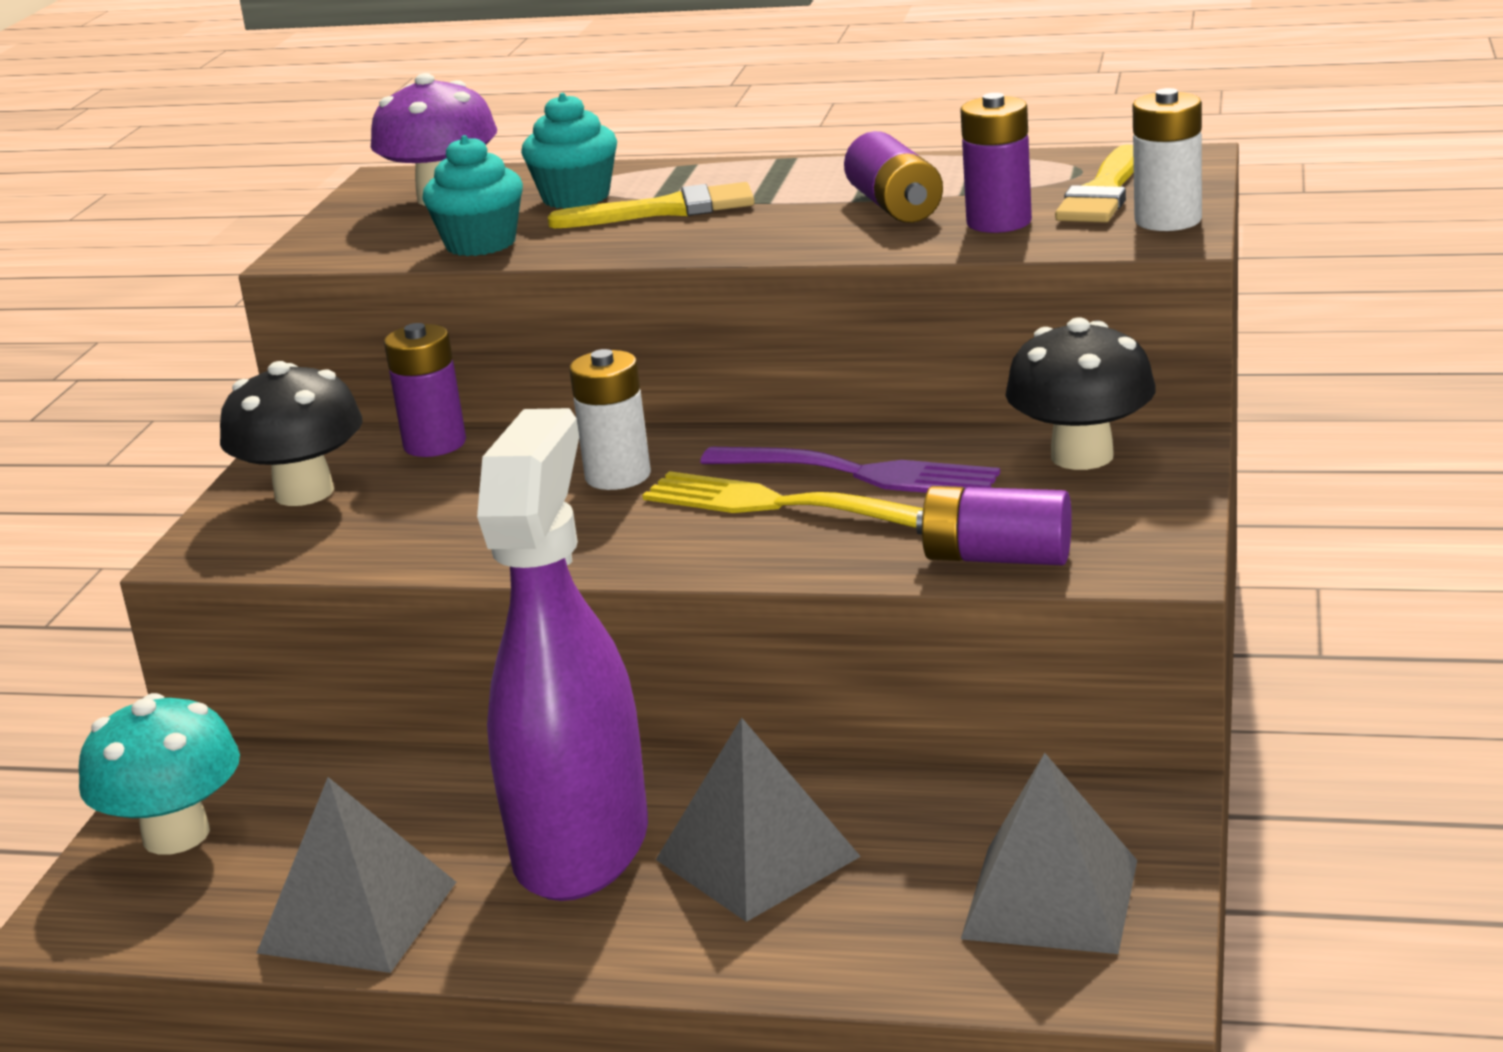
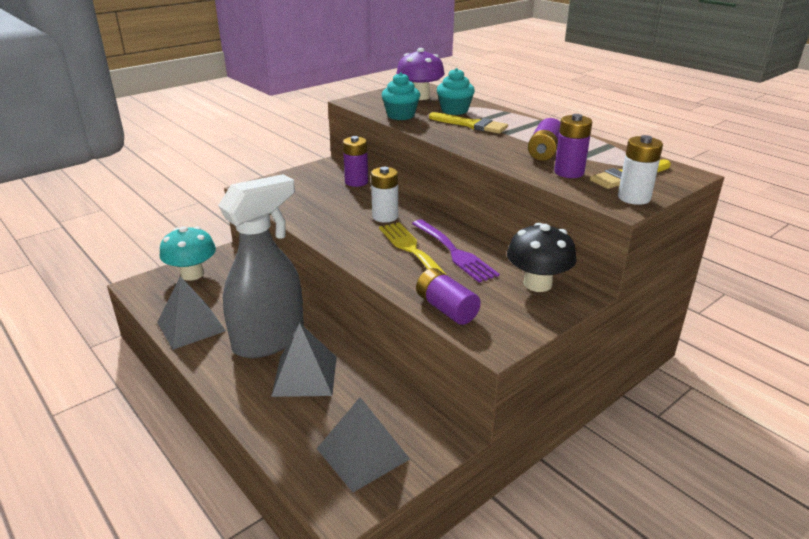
camera: 35 degrees right, 5 degrees up
black mushroom [220,361,362,506] -> none
purple spray bottle [477,408,648,901] -> grey spray bottle [218,174,304,358]

